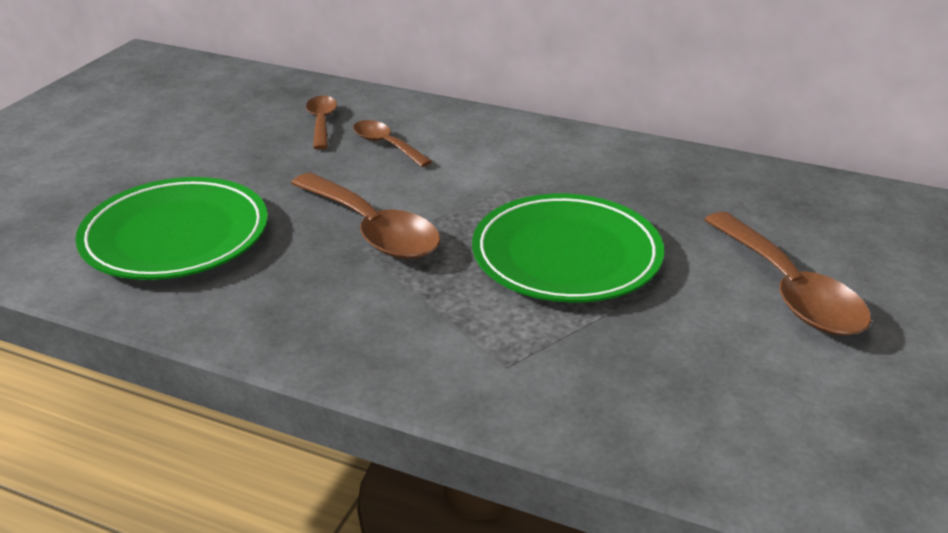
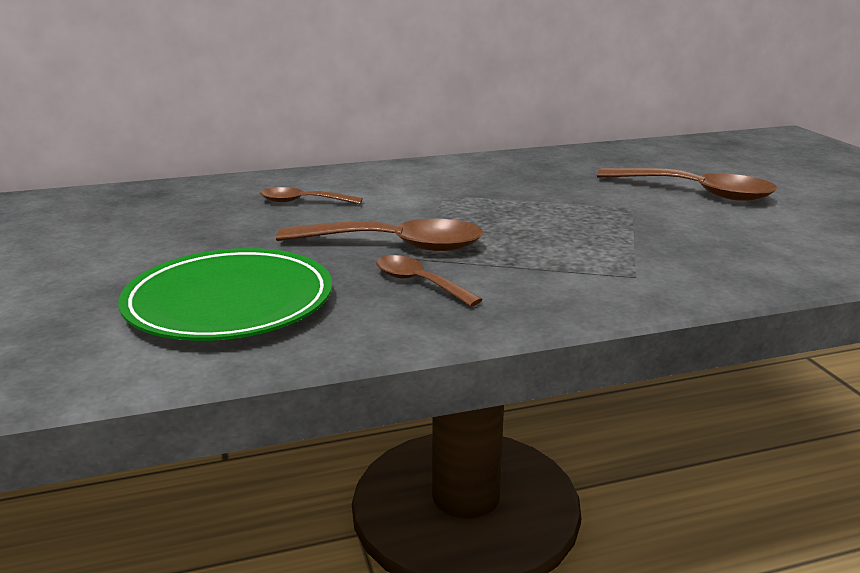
camera: 40 degrees left, 10 degrees down
brown spoon [306,96,337,150] -> brown spoon moved to [376,255,483,307]
green plate [472,193,664,303] -> none

